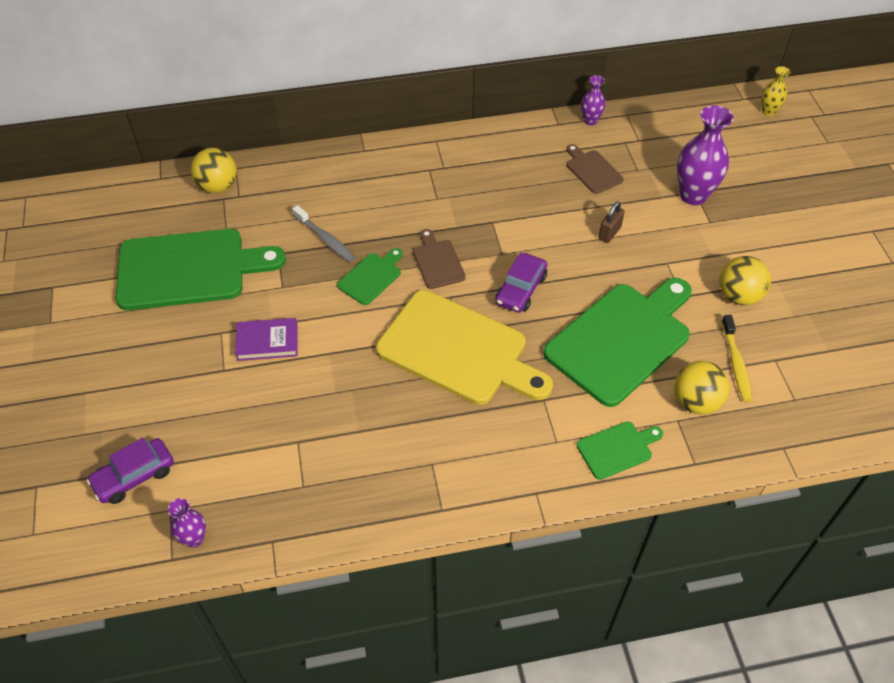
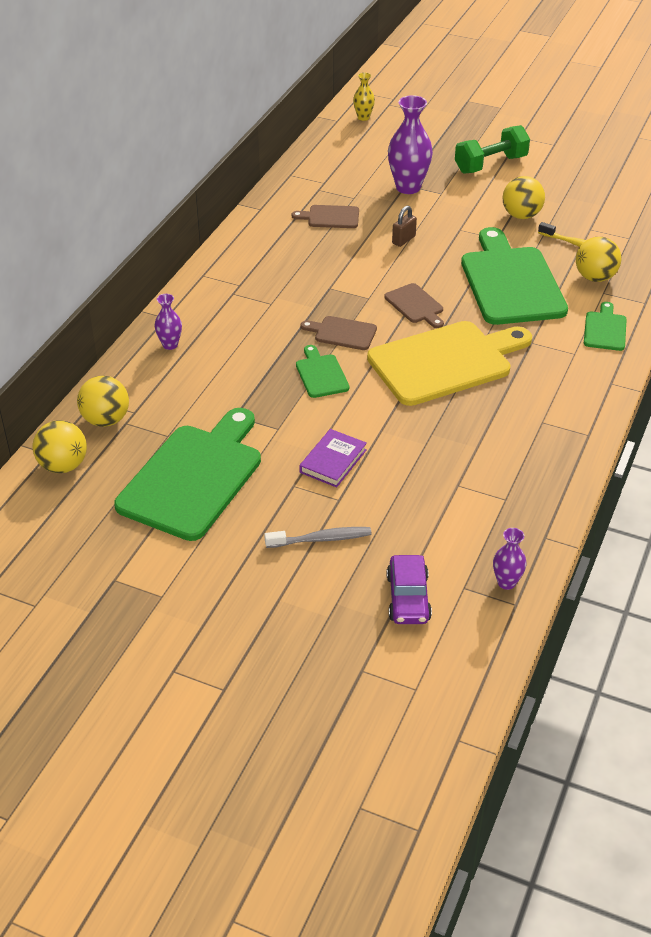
camera: 55 degrees left, 10 degrees down
grey toothbrush [292,205,356,262] -> grey toothbrush moved to [264,527,371,548]
purple car [495,252,547,313] -> brown cutting board [384,283,444,328]
purple vase [581,75,606,125] -> purple vase moved to [155,294,182,350]
brown padlock [598,201,625,243] -> brown padlock turned 60 degrees clockwise [392,206,417,247]
none -> yellow ball [33,420,87,473]
none -> green dumbbell [455,125,530,174]

